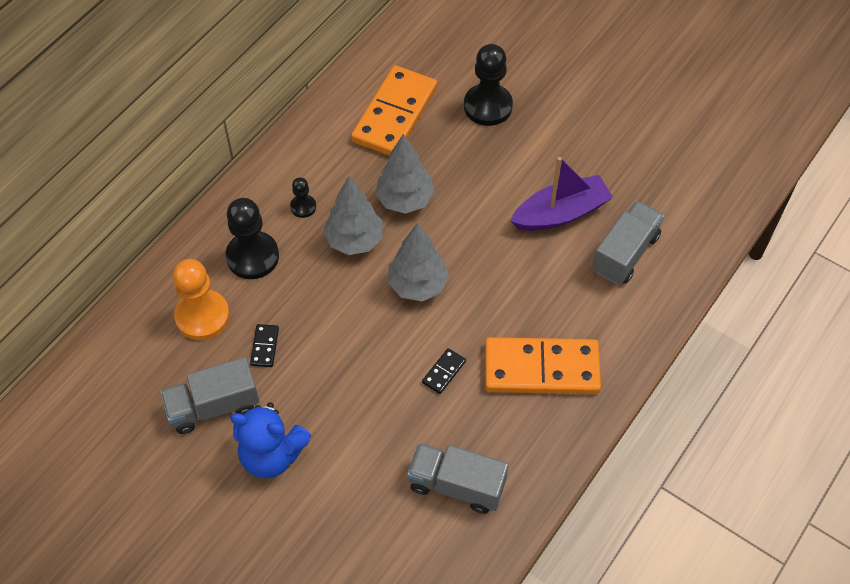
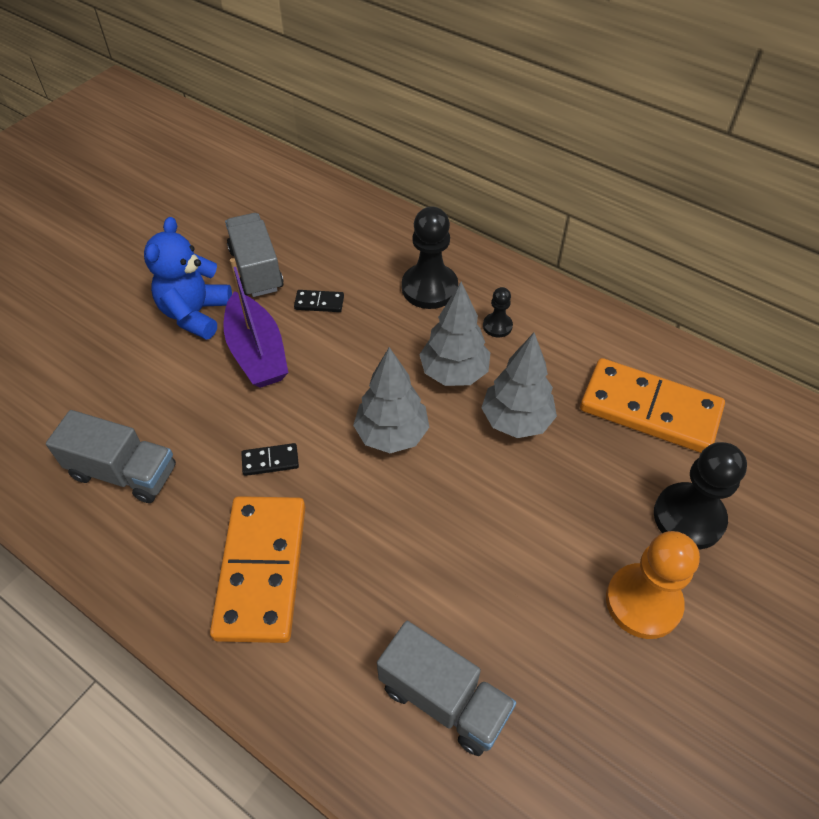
camera: 90 degrees right, 5 degrees down
orange pawn [173,259,230,340] -> orange pawn moved to [606,531,700,639]
grey truck [407,443,509,514] -> grey truck turned 90 degrees clockwise [46,410,176,503]
black domino [422,348,466,394] -> black domino turned 45 degrees counterclockwise [241,443,299,476]
purple boat [510,157,613,231] -> purple boat moved to [224,258,288,388]

